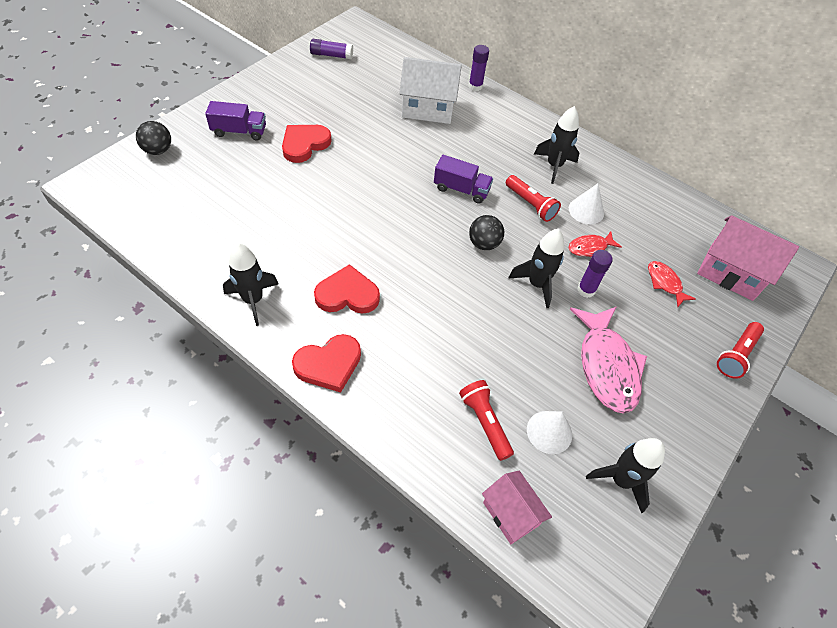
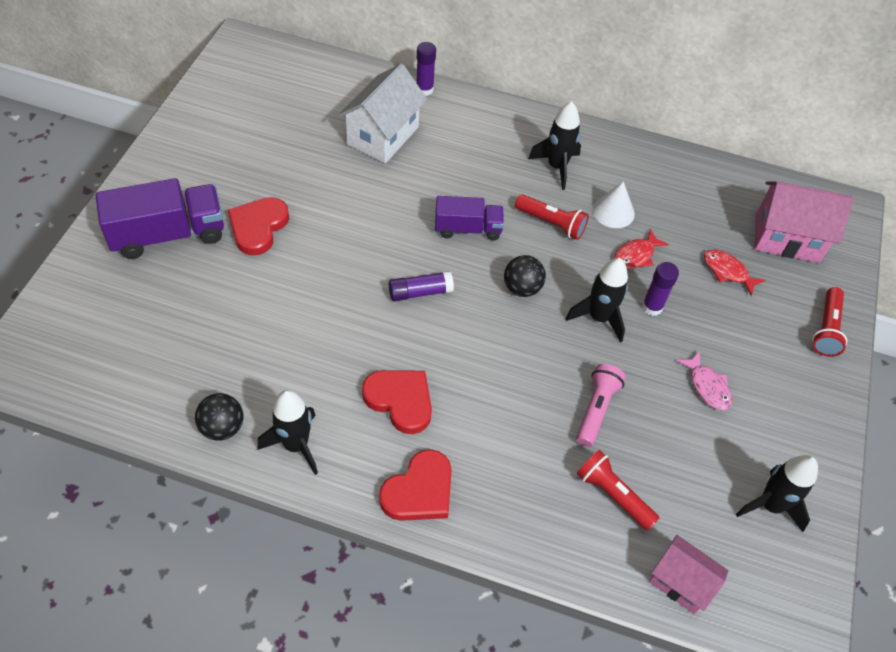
camera: 20 degrees left, 0 degrees up
black ball [136,121,171,155] -> black ball moved to [195,393,243,441]
purple truck [205,101,266,141] -> purple truck [95,178,224,259], size x1.61
purple glue stick [310,39,353,59] -> purple glue stick moved to [389,271,454,301]
red heart [314,264,380,314] -> red heart turned 60 degrees clockwise [362,370,432,434]
white house [399,57,462,124] -> white house turned 45 degrees counterclockwise [338,64,427,163]
white cone [527,411,572,454] -> none
pink fish [570,306,647,414] -> pink fish [676,351,732,411], size x0.51
none -> pink flashlight [576,364,626,447]

